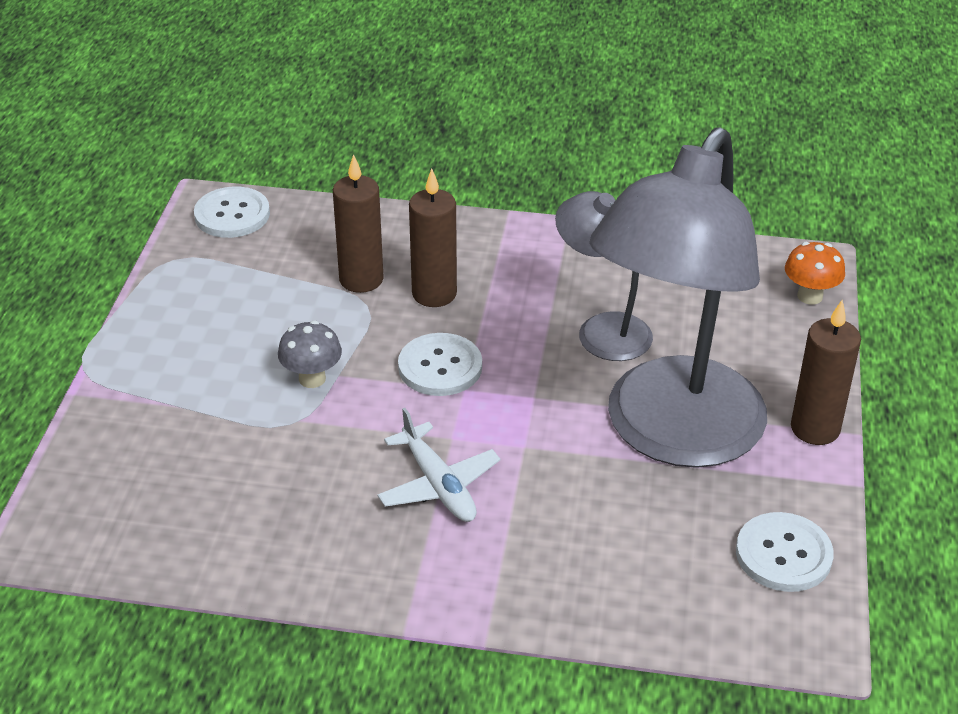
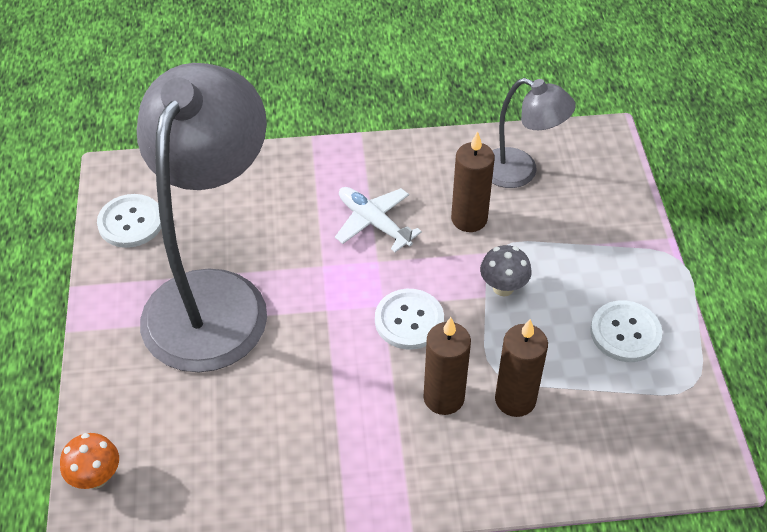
camera: 165 degrees right, 10 degrees up
white button [194,187,270,238] -> white button moved to [590,300,662,362]
grey lamp [555,191,653,361] -> grey lamp moved to [492,78,576,188]
brown candle [791,300,861,445] -> brown candle moved to [451,131,495,232]

